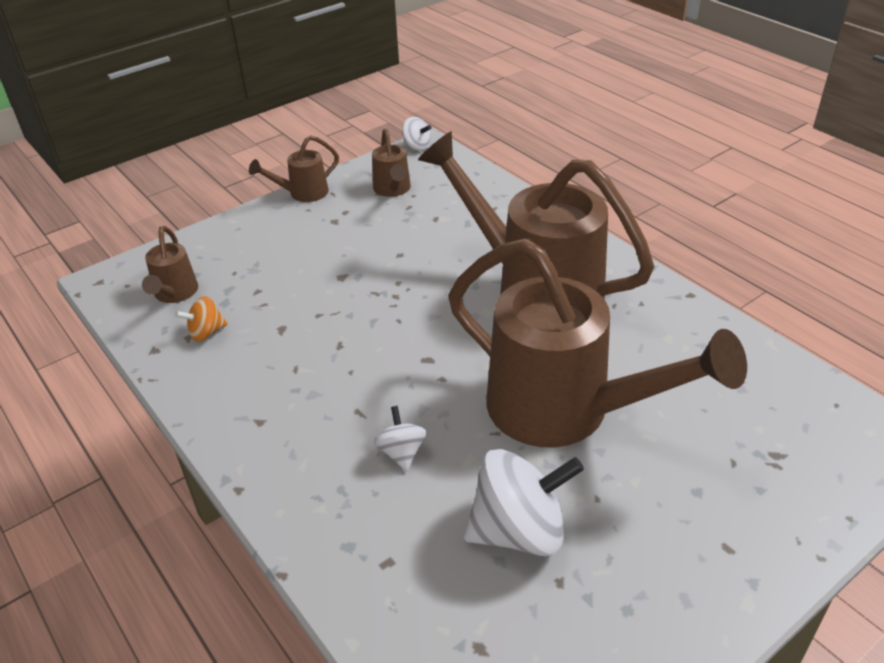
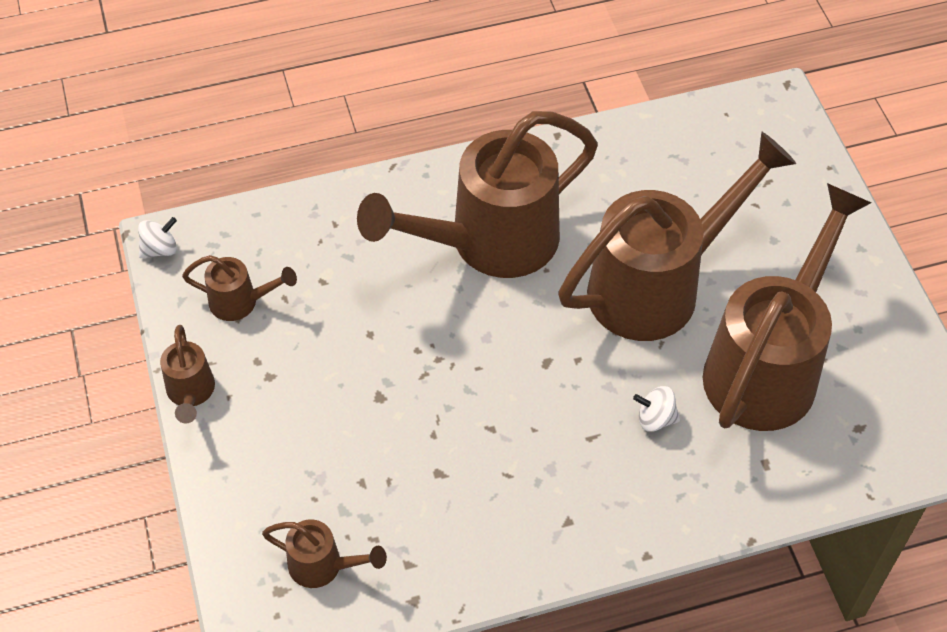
camera: 70 degrees left, 15 degrees up
orange spinning top [175,296,227,341] -> none
white spinning top [464,449,584,556] -> brown watering can [703,183,871,431]

